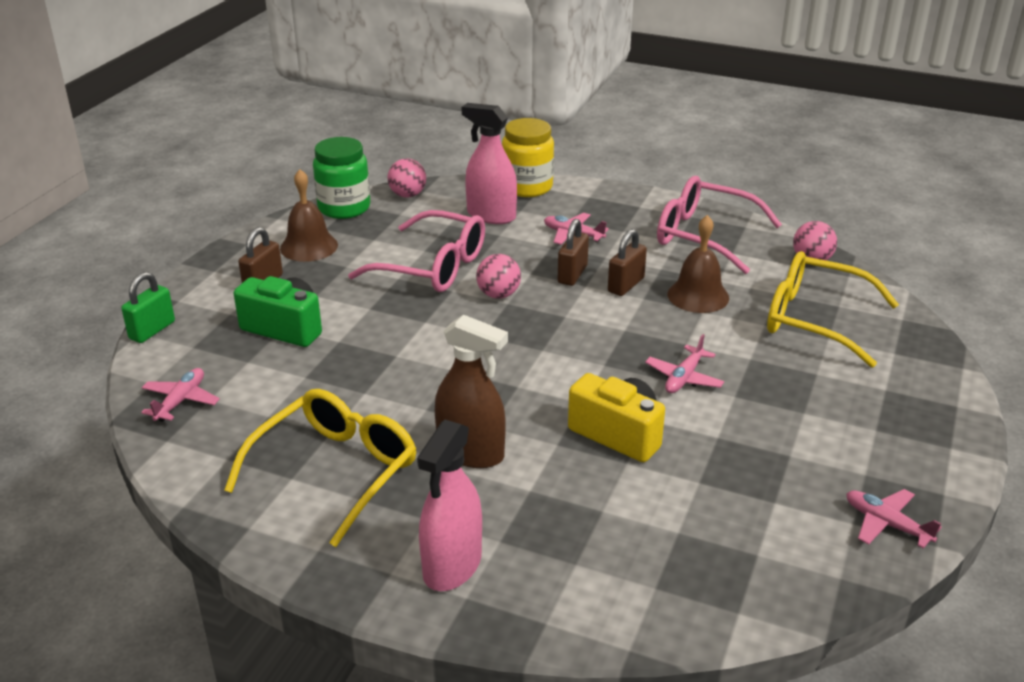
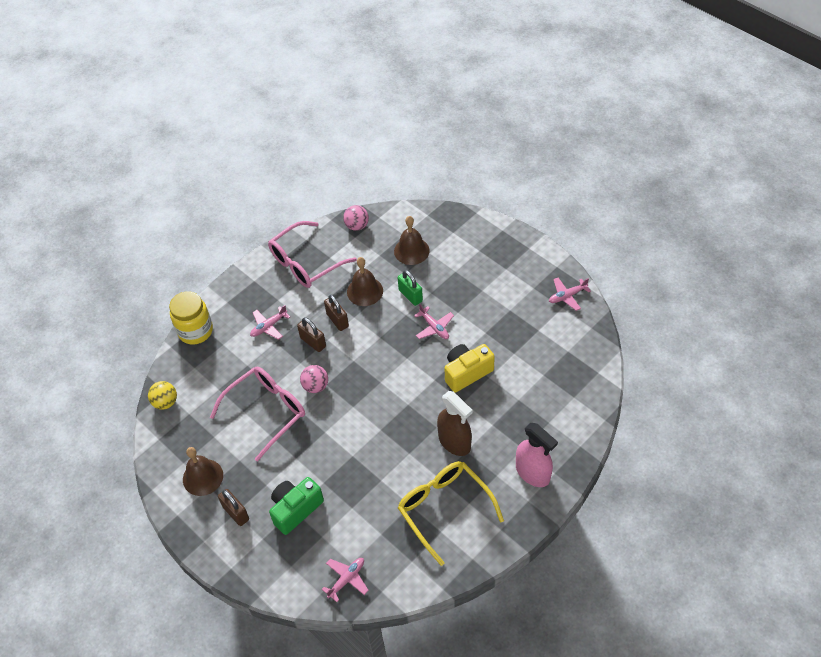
camera: 65 degrees left, 20 degrees up
green padlock [121,272,175,343] -> green padlock moved to [398,270,423,306]
pink plane [141,368,220,422] -> pink plane turned 90 degrees clockwise [322,558,369,602]
green jar [313,137,370,219] -> none
pink ball [388,158,426,198] -> yellow ball [148,381,177,410]
brown spray bottle [435,315,508,468] -> brown spray bottle turned 90 degrees clockwise [437,391,473,456]
pink spray bottle [462,103,517,224] -> none
yellow glasses [767,251,899,368] -> brown bell [394,216,429,265]

